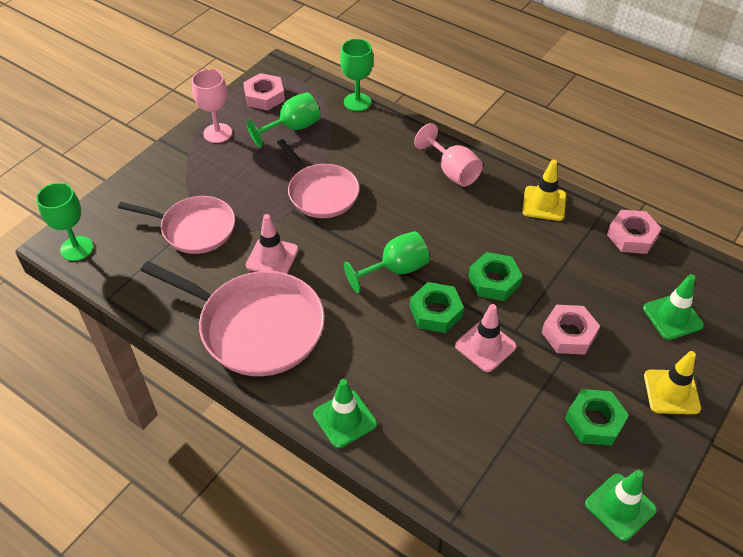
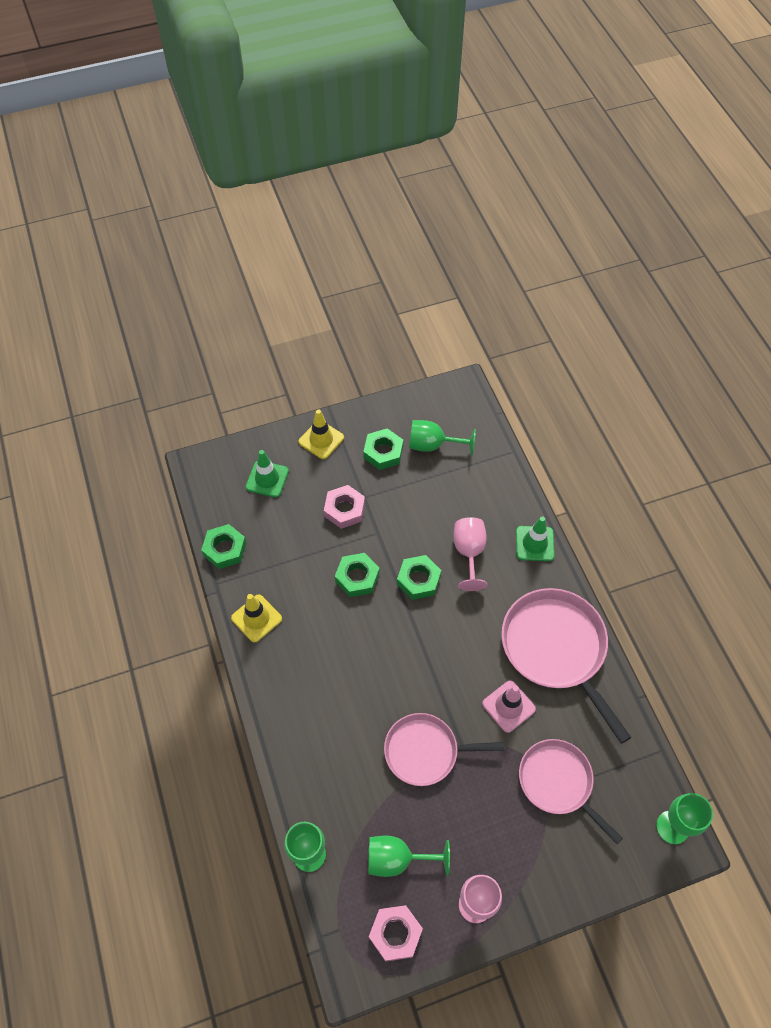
camera: 145 degrees left, 10 degrees up
pink pan [277,139,359,218] -> pink pan turned 90 degrees counterclockwise [384,713,505,786]
green goblet [344,231,429,293] -> green goblet moved to [409,420,476,456]
pink goblet [414,123,483,187] -> pink goblet moved to [453,517,487,591]
pink traffic cone [455,304,517,372] -> none
green traffic cone [585,470,657,541] -> none
pink nut [607,210,661,254] -> green nut [201,524,246,569]

